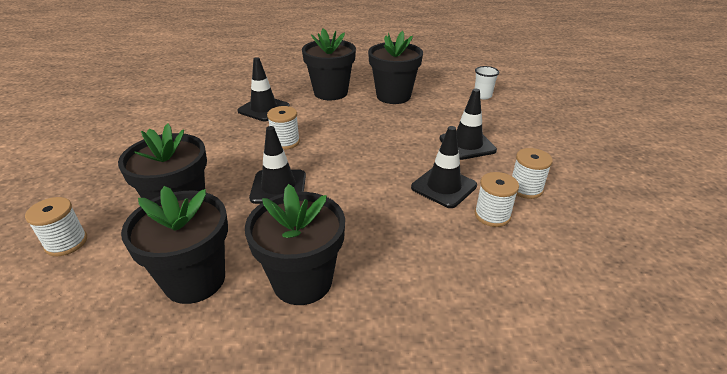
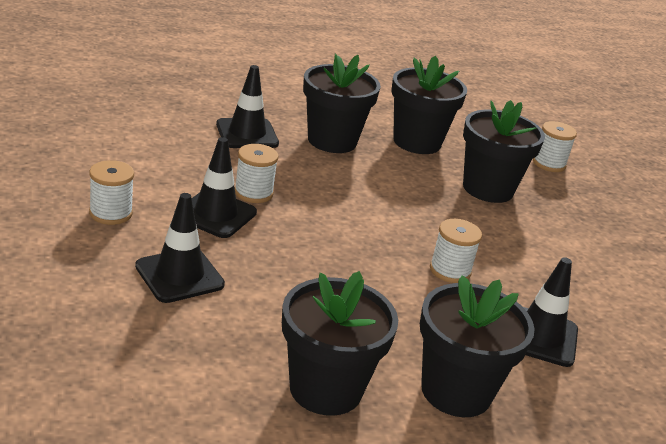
camera: 160 degrees right, 5 degrees down
black traffic cone [249,126,306,204] -> black traffic cone moved to [216,65,279,148]
white cup [475,66,499,100] -> none
white spool [475,172,519,227] -> white spool moved to [235,144,278,203]

